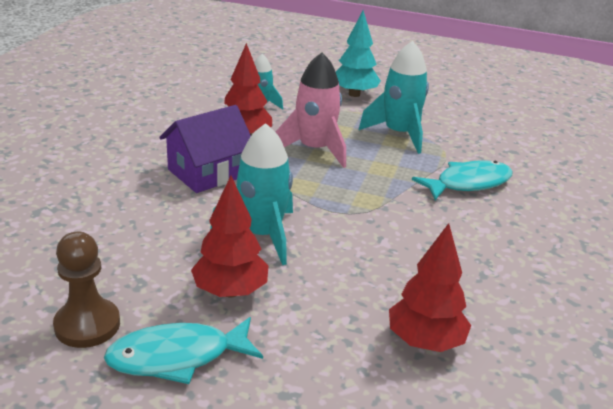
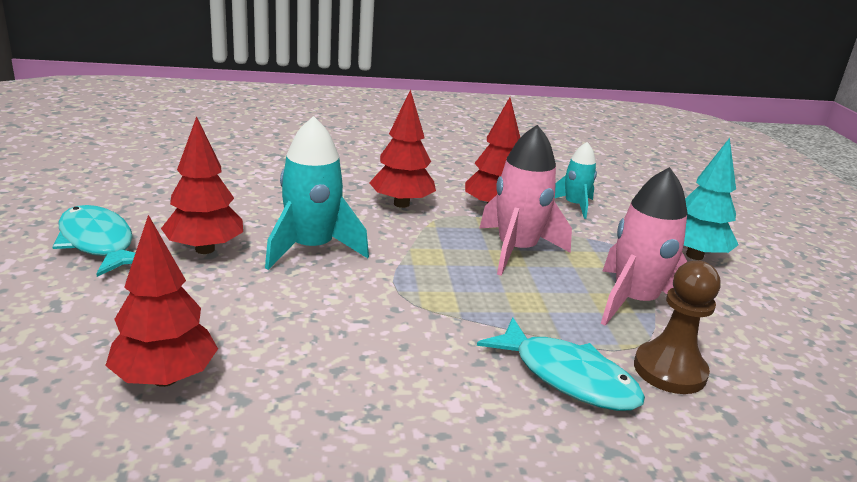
camera: 65 degrees right, 5 degrees down
brown pawn [53,232,120,348] -> brown pawn moved to [634,260,720,394]
purple house [159,105,251,193] -> red tree [369,89,436,208]
turquoise rocket [359,41,429,154] -> pink rocket [601,167,688,326]

